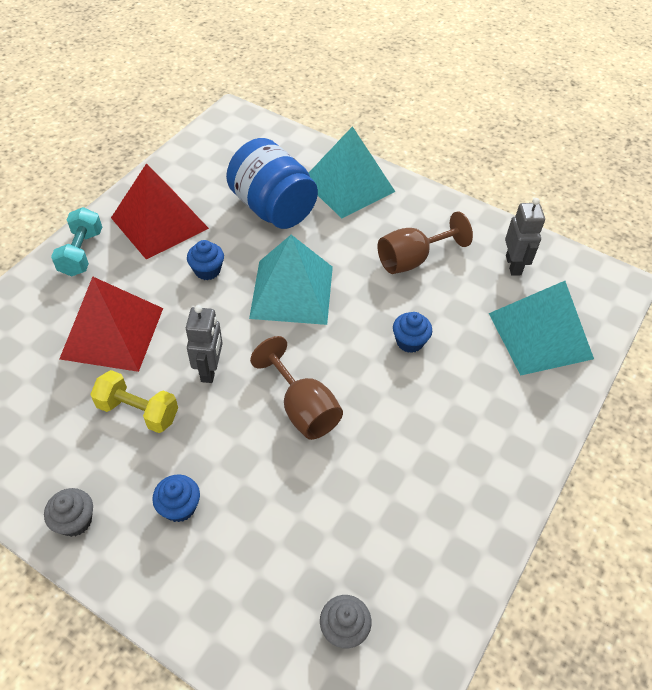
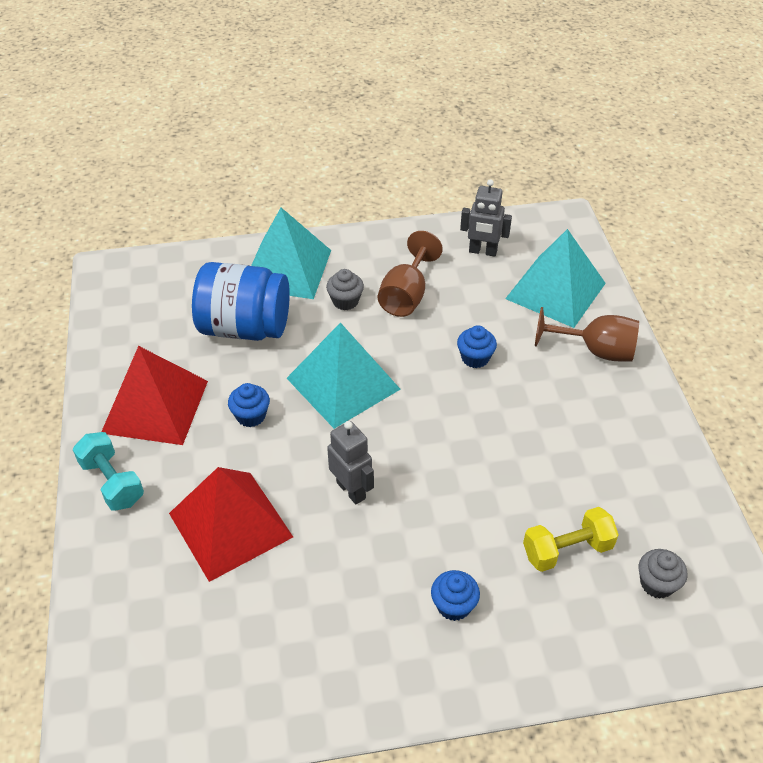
camera: 40 degrees left, 5 degrees down
grey cupcake [44,488,93,537] -> grey cupcake moved to [326,269,364,310]
yellow dumbbell [90,370,178,433] -> yellow dumbbell moved to [523,507,619,572]
brown goblet [250,336,343,440] -> brown goblet moved to [535,307,639,362]
grey robot [505,198,545,276] -> grey robot turned 150 degrees clockwise [460,179,512,257]

